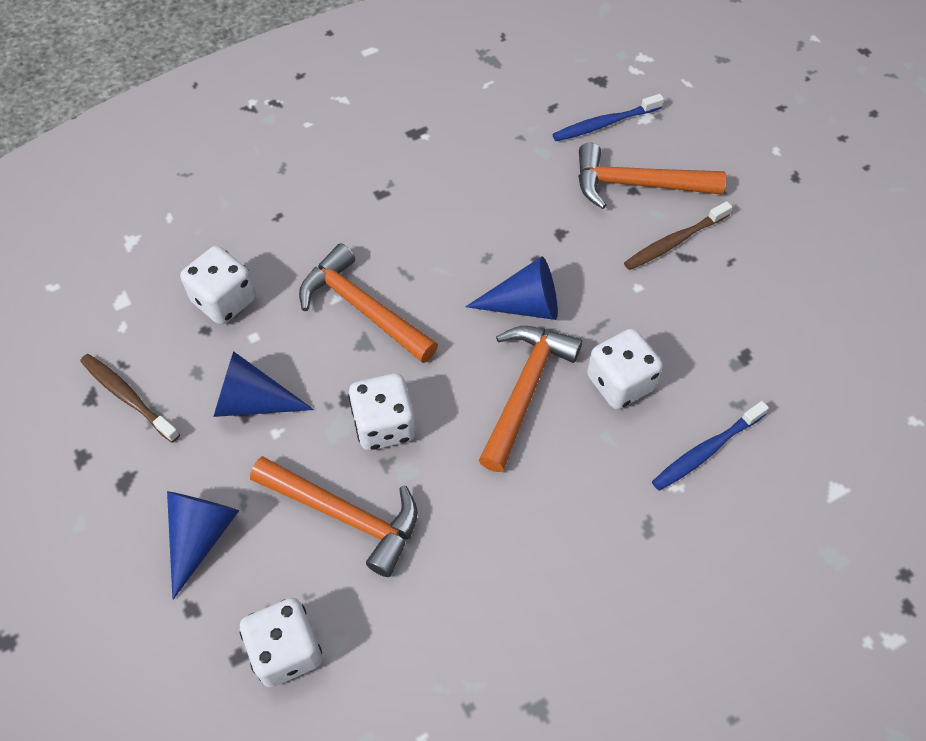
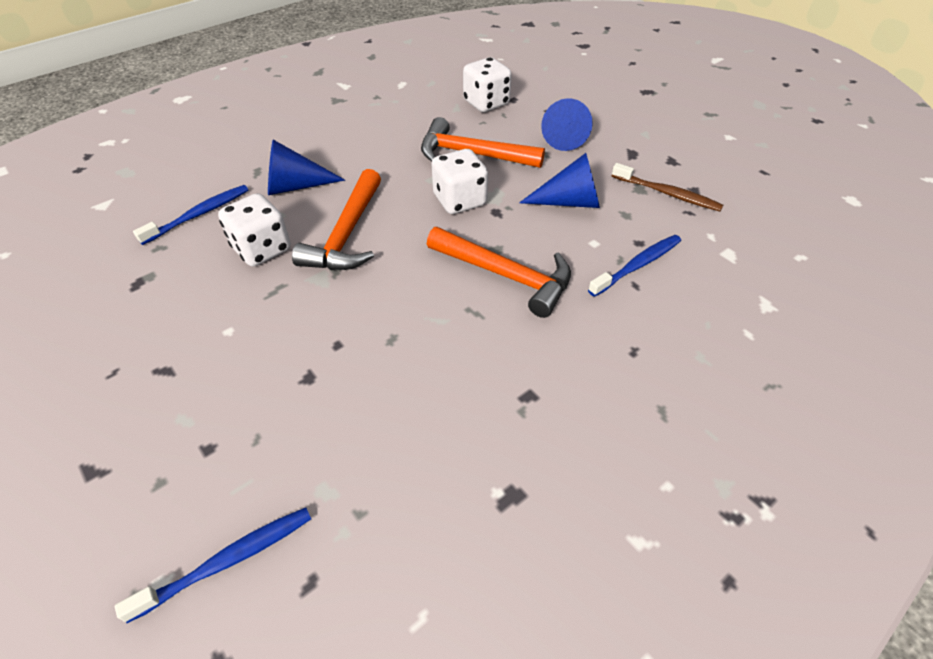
camera: 170 degrees right, 10 degrees down
white dice [180,246,256,325] -> blue toothbrush [588,235,681,297]
blue cone [466,256,558,320] -> blue cone moved to [268,140,345,195]
orange hammer [578,143,726,209] -> none
brown toothbrush [624,201,732,270] -> none

